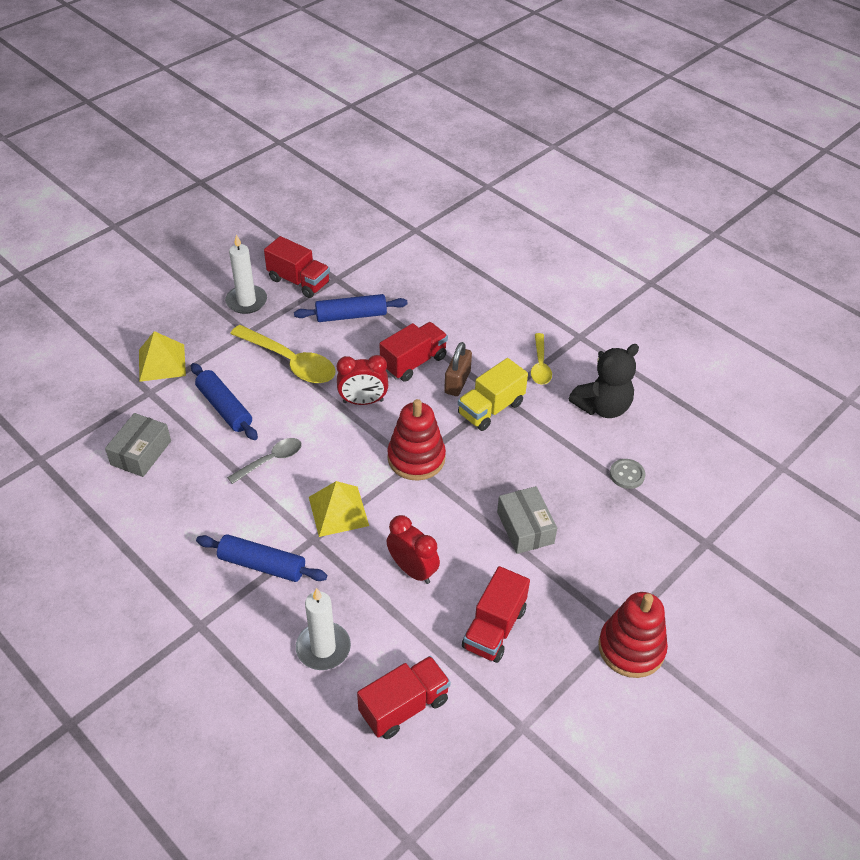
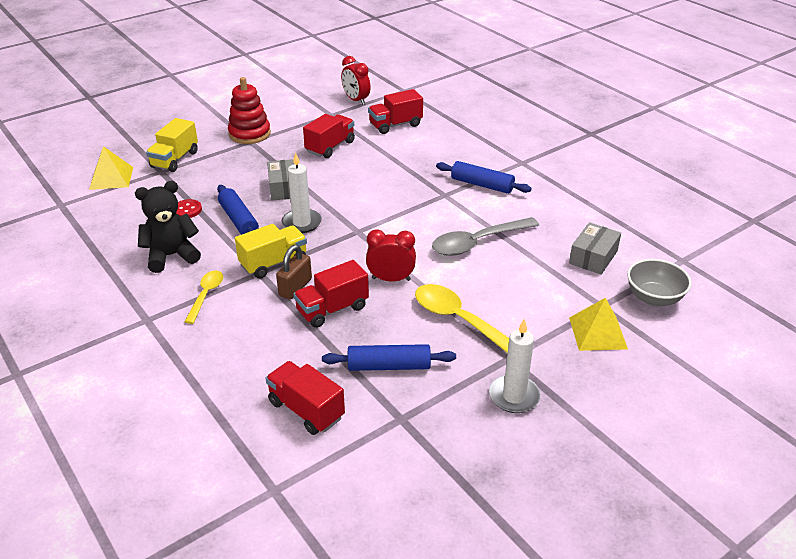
camera: 170 degrees left, 10 degrees down
blue rolling pin [191,363,258,440] -> blue rolling pin moved to [217,185,259,235]
grey spoon [227,438,302,484] -> grey spoon [432,217,539,256], size x1.70
red truck [264,236,330,298] -> red truck moved to [266,361,345,435]
white candle [296,588,351,670] -> white candle moved to [282,152,322,233]
yellow pyramid [309,481,369,537] -> yellow pyramid moved to [89,146,133,190]
red clock [386,515,440,584] -> red clock moved to [341,56,371,105]
red stacking toy [387,399,446,481] -> none
grey button [610,459,645,489] -> red button [176,199,202,218]
none -> yellow truck [146,118,198,172]
none -> grey bowl [627,259,692,306]

